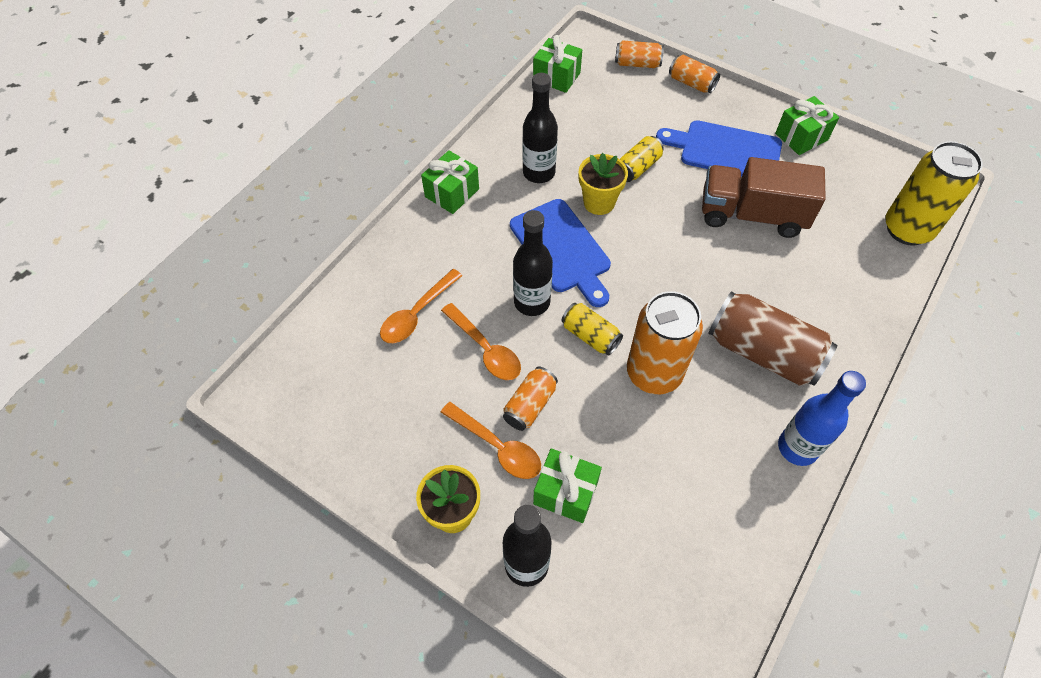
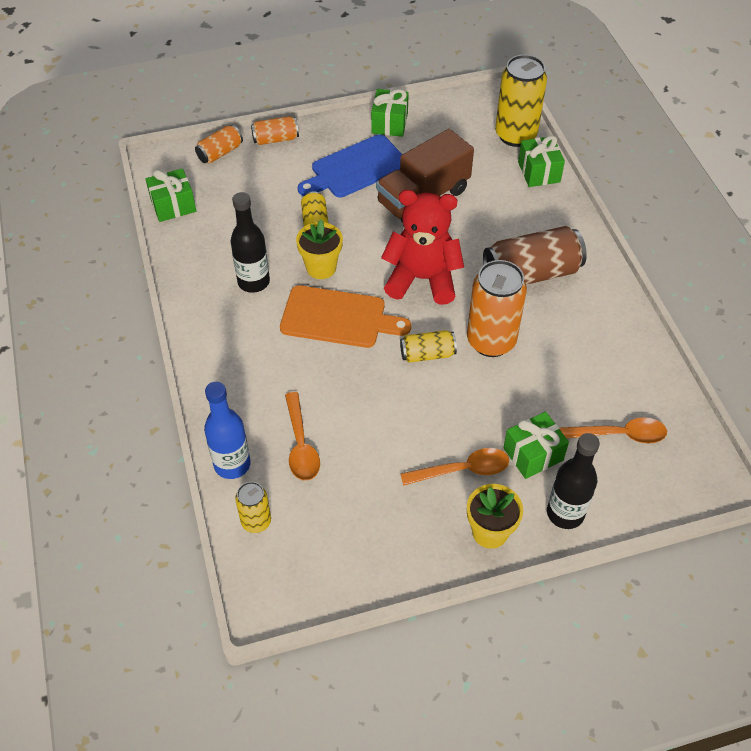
camera: 50 degrees left, 5 degrees down
green gift [421,150,479,214] -> green gift moved to [518,136,565,187]
orange spoon [441,303,521,380] -> orange spoon moved to [559,417,667,444]
orange can [503,366,558,431] -> none
blue cutting board [510,199,611,307] -> orange cutting board [280,285,411,348]
black bottle [513,210,553,316] -> none
blue bottle [778,371,866,466] -> blue bottle moved to [204,382,251,479]
none -> yellow can [235,482,271,533]
none -> red teddy bear [381,190,464,305]

